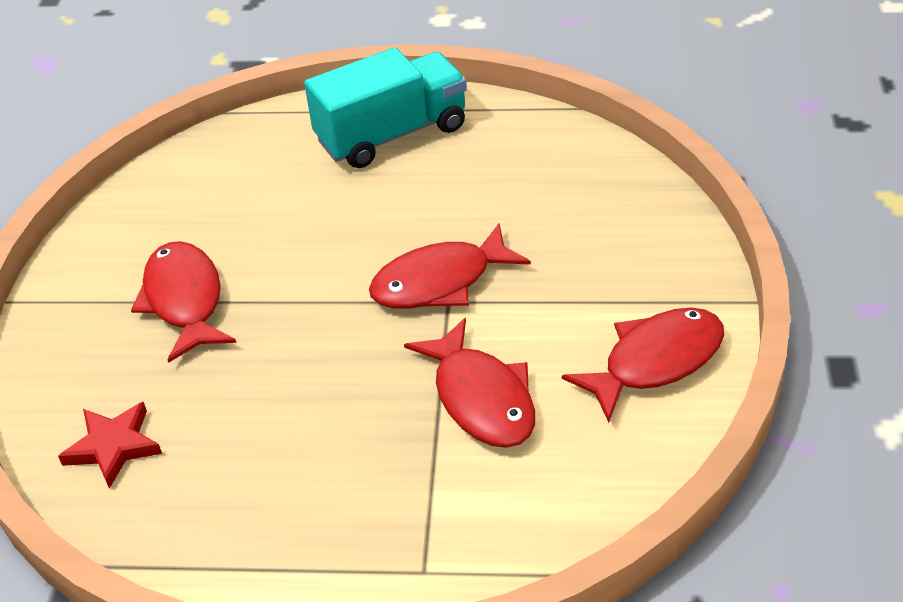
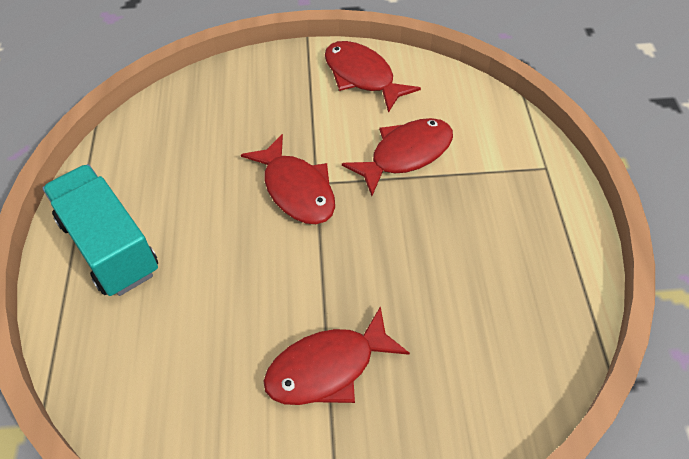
camera: 100 degrees left, 10 degrees up
red star [58,402,162,489] -> none

